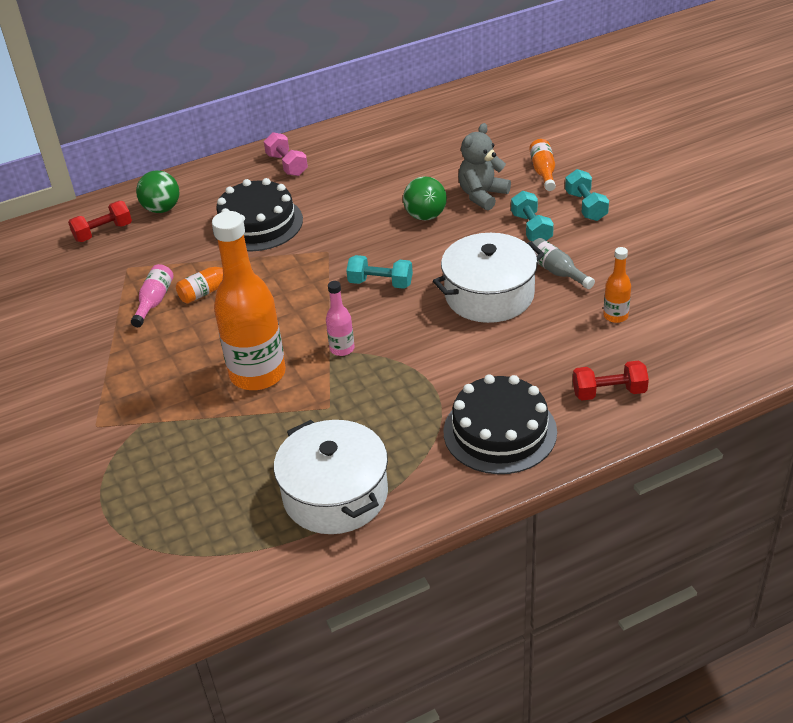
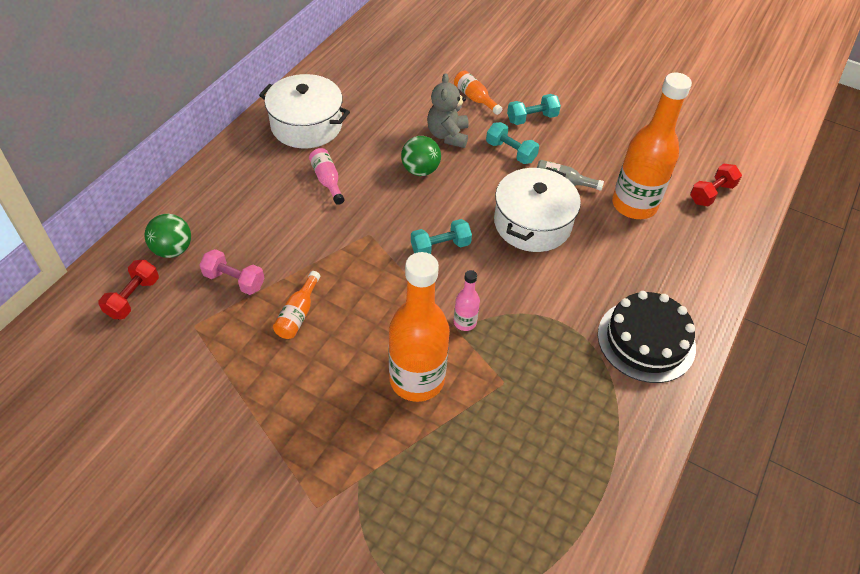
camera: 40 degrees left, 10 degrees up
pink bottle [131,264,174,327] -> pink bottle moved to [309,148,344,205]
black cake [212,178,303,251] -> none
pink dumbbell [264,132,308,176] -> pink dumbbell moved to [199,249,265,295]
white pot [274,420,388,534] -> white pot moved to [259,74,350,148]
turquoise dumbbell [565,169,609,221] -> turquoise dumbbell turned 60 degrees counterclockwise [507,94,561,125]
red dumbbell [573,361,649,401] -> red dumbbell moved to [690,164,742,206]
orange bottle [603,247,631,323] -> orange bottle [612,73,692,219], size x2.25

